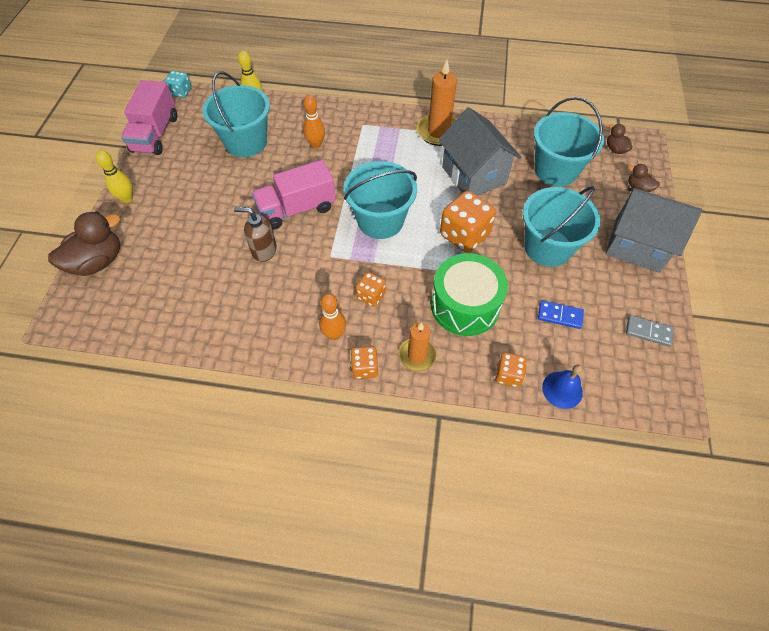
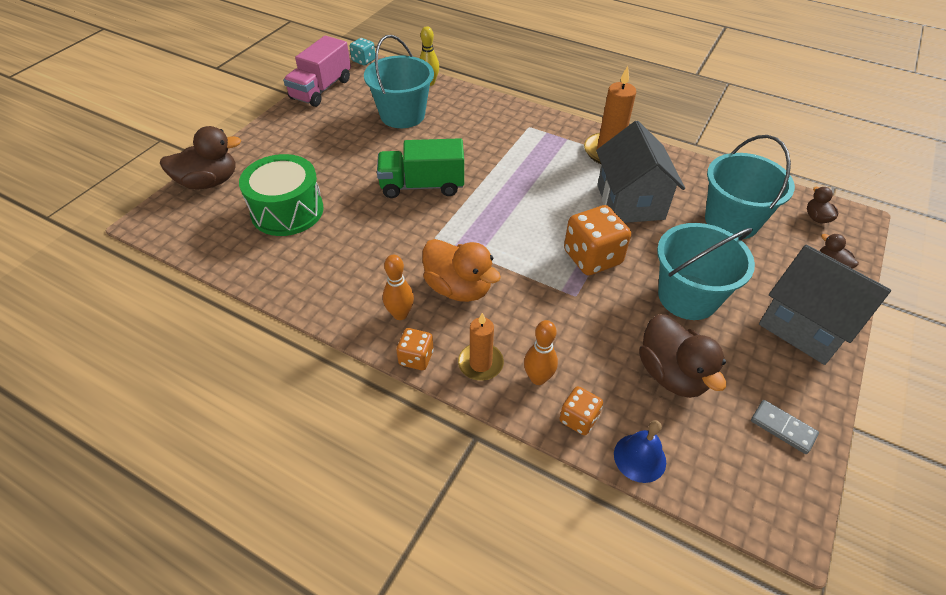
camera: 20 degrees right, 10 degrees down
yellow bowling pin [96,150,133,203] -> none
brown soap dispenser [234,207,277,262] -> none
pink truck [252,160,336,230] -> green truck [377,138,464,198]
orange bowling pin [303,95,325,149] -> orange bowling pin moved to [524,320,558,385]
turquoise bucket [344,161,417,239] -> none
orange dice [356,272,386,307] -> orange duck [422,239,501,302]
green drum [431,253,508,336] -> green drum moved to [239,154,324,236]
blue domino [538,300,584,329] -> brown duck [639,314,726,398]

